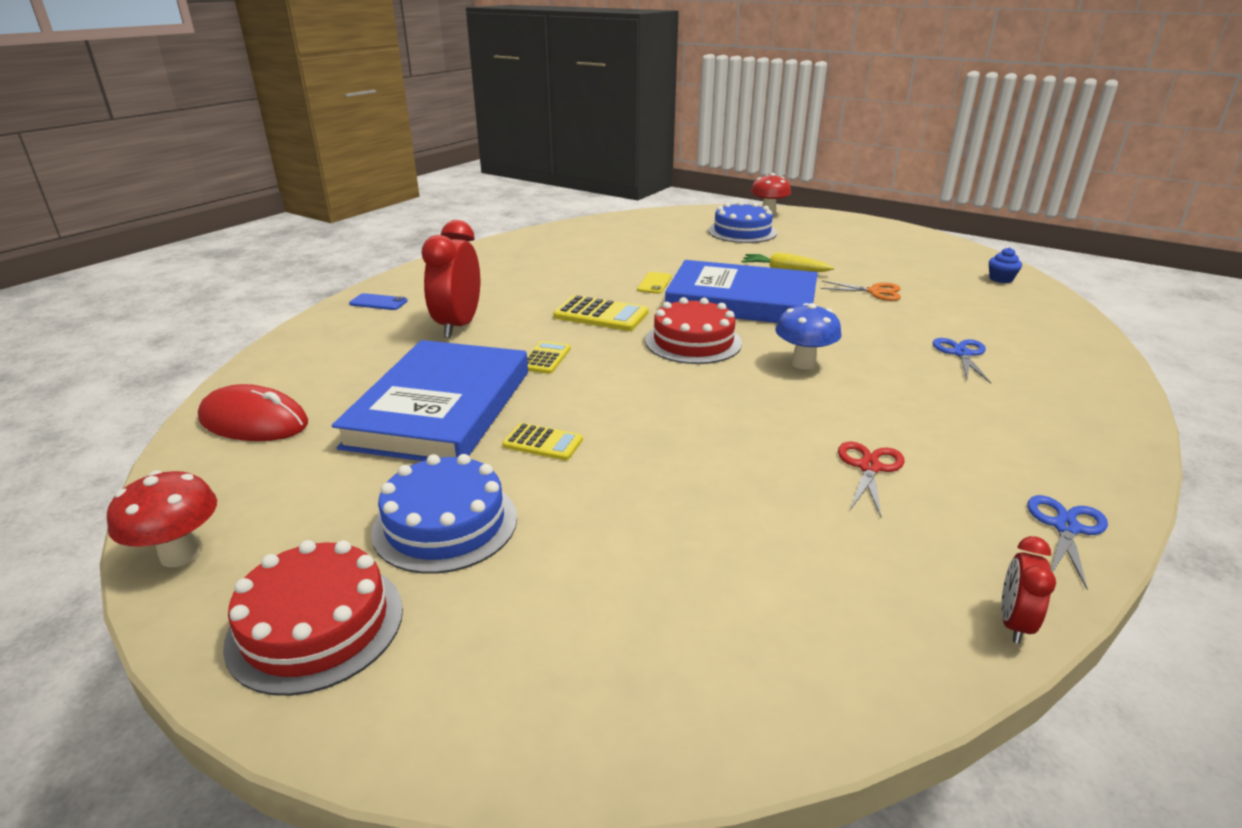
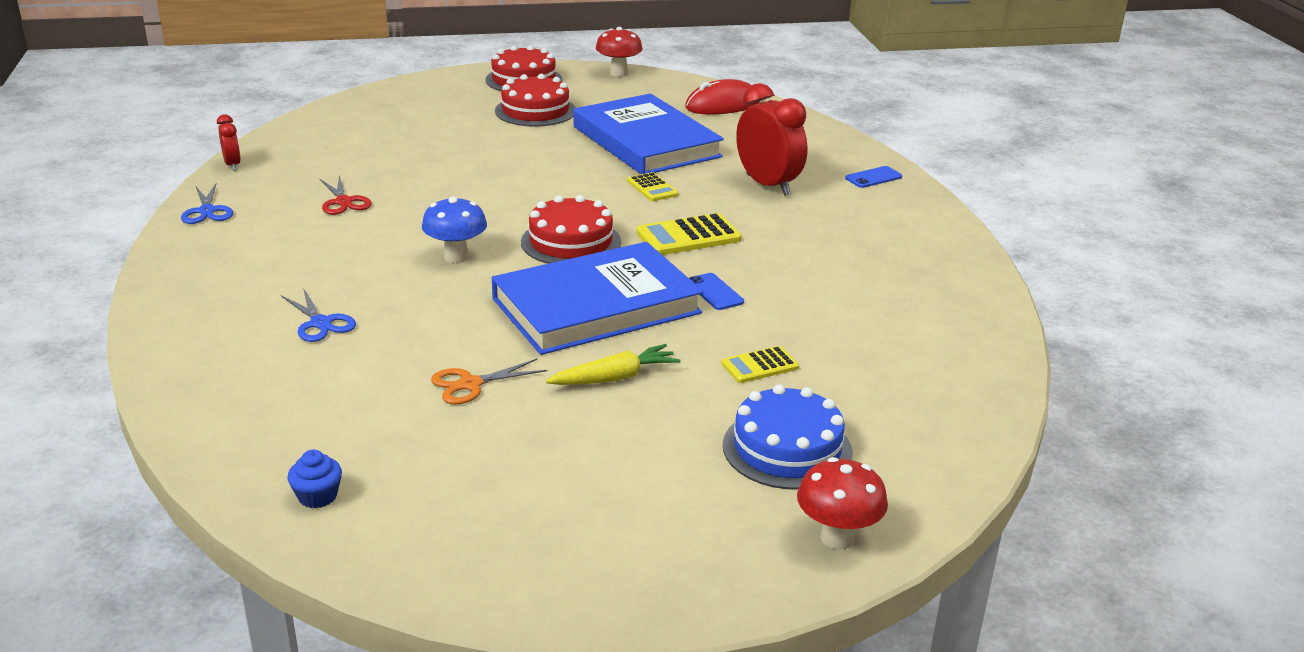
camera: 135 degrees right, 0 degrees up
blue cake [371,454,517,574] -> red cake [495,74,576,127]
yellow calculator [502,423,583,461] -> yellow calculator moved to [721,346,799,383]
yellow phone [637,272,672,294] -> blue phone [689,273,744,310]

